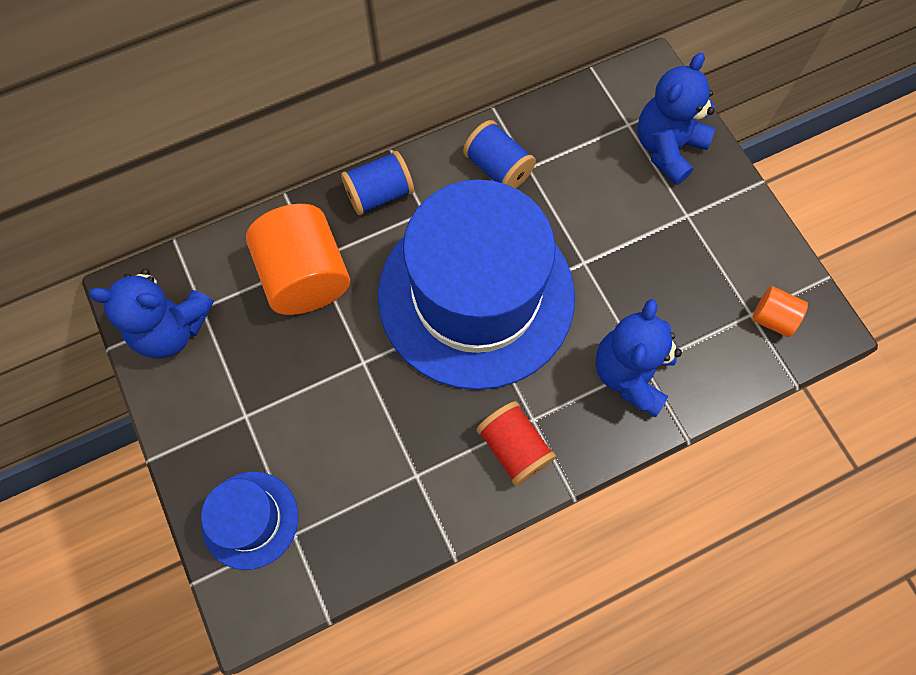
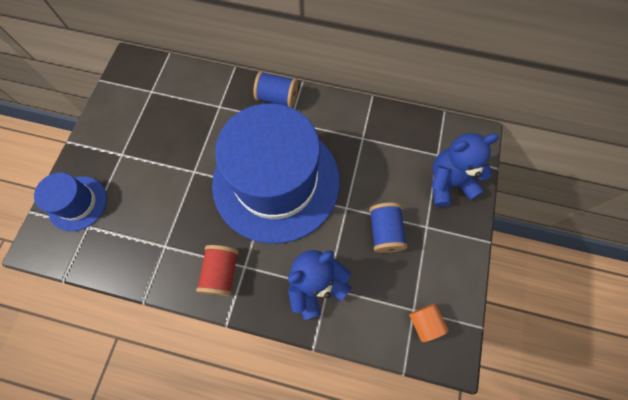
camera: 40 degrees right, 0 degrees up
blue teddy bear [88,268,214,358] -> none
orange cylinder [246,204,350,315] -> none
blue spool [463,120,536,188] -> blue spool moved to [369,203,407,253]

